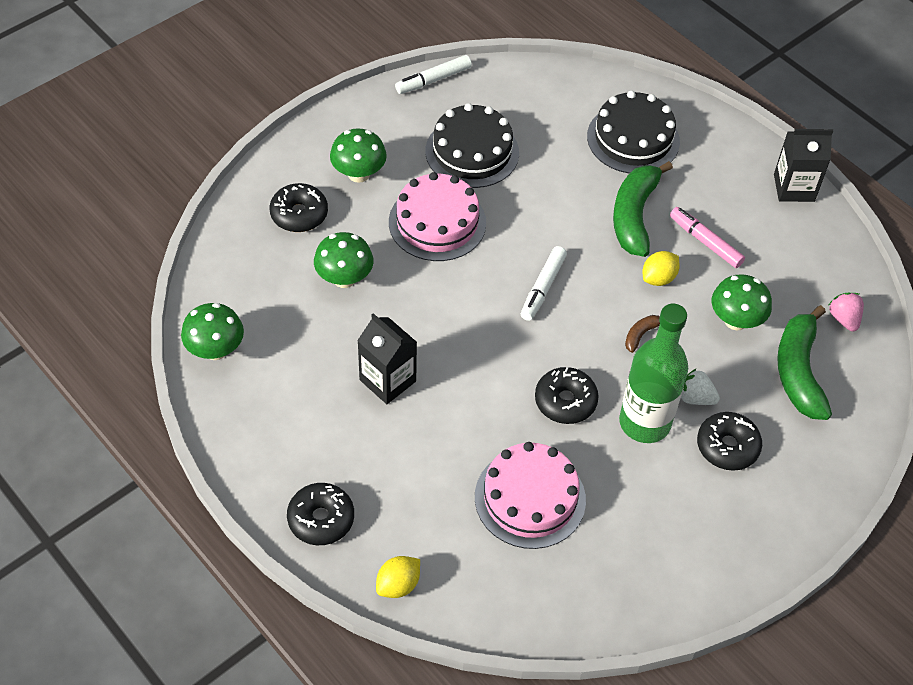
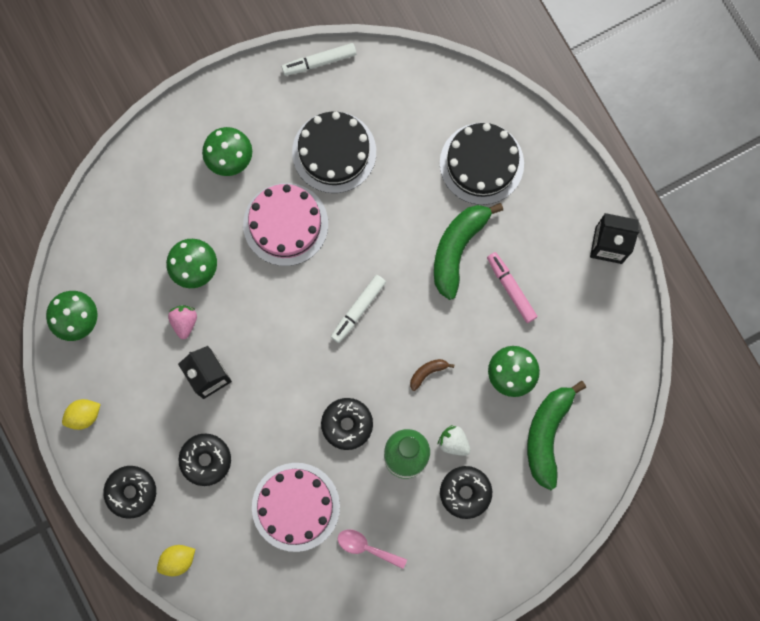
camera: 15 degrees right, 25 degrees up
black donut [270,183,328,232] -> black donut moved to [179,434,231,486]
yellow lemon [643,251,680,286] -> yellow lemon moved to [62,399,101,430]
pink strawberry [829,292,864,332] -> pink strawberry moved to [168,305,197,339]
none -> pink spoon [338,529,407,569]

